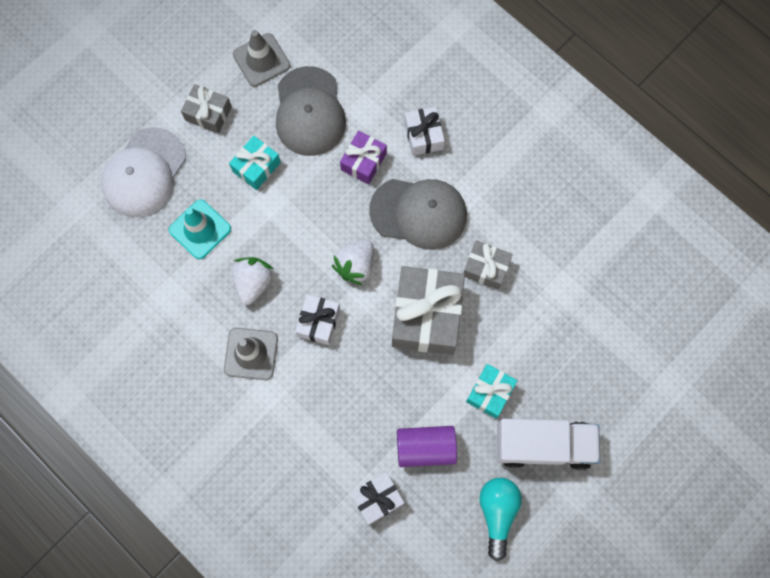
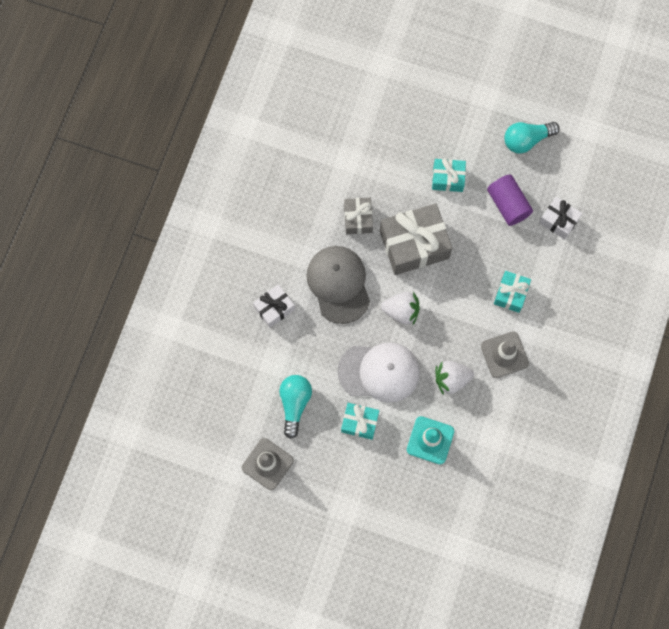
camera: 115 degrees left, 0 degrees up
white cap [101,127,186,217] -> white cap moved to [337,342,420,403]
grey gift [181,84,232,134] -> none
grey cap [276,66,346,156] -> turquoise light bulb [279,375,312,439]
white gift [295,294,340,345] -> none
purple gift [340,131,387,184] -> none
white truck [497,419,600,470] -> none
none -> turquoise gift [494,271,531,313]

